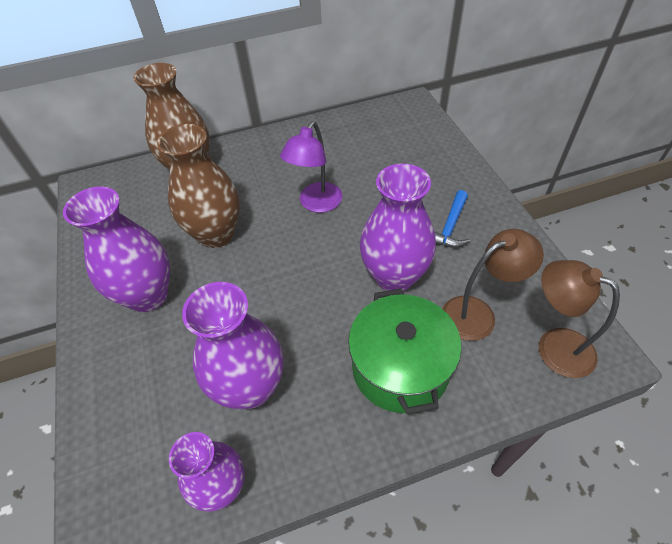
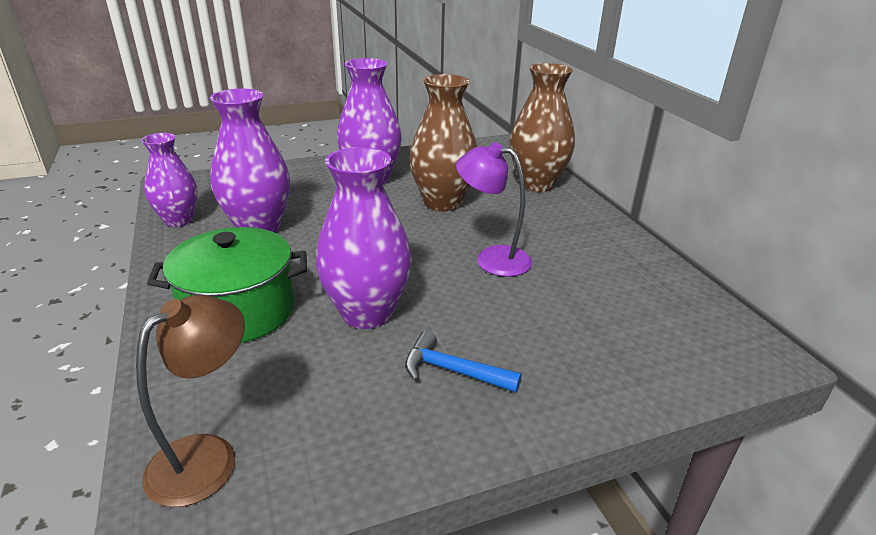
camera: 85 degrees right, 20 degrees down
brown lamp [443,229,544,341] -> none

